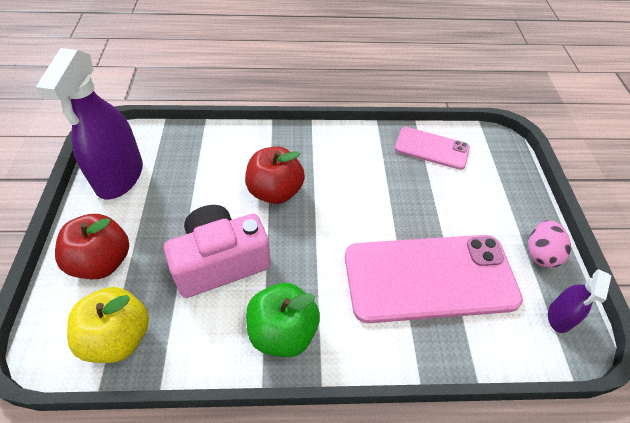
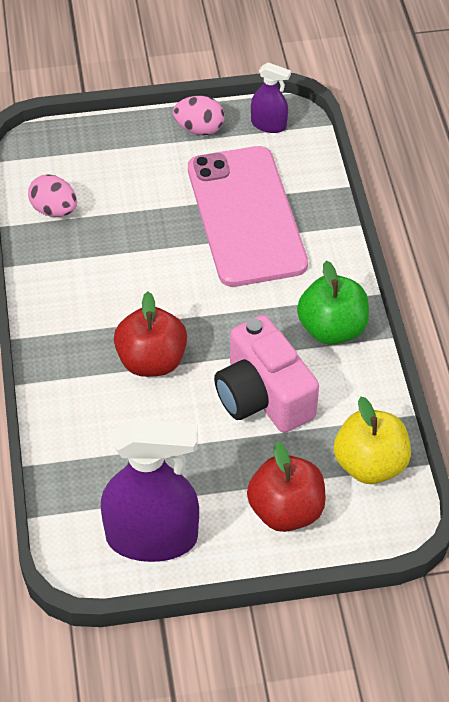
camera: 95 degrees left, 0 degrees up
pink phone [395,127,470,170] -> pink egg [28,174,77,217]

